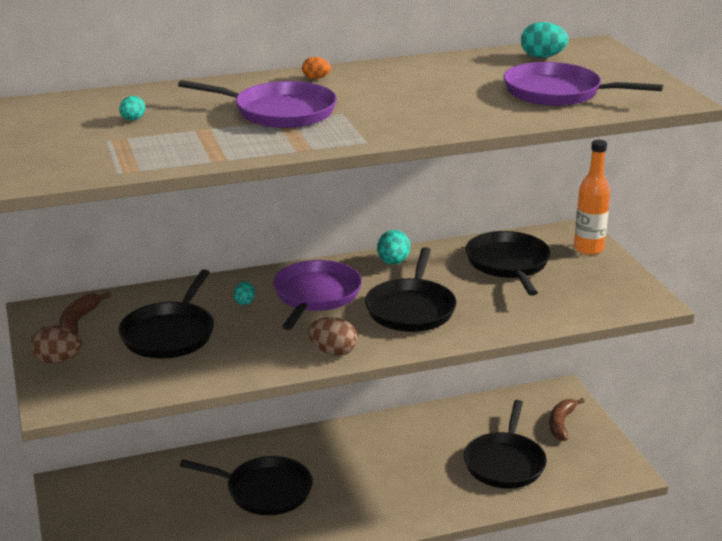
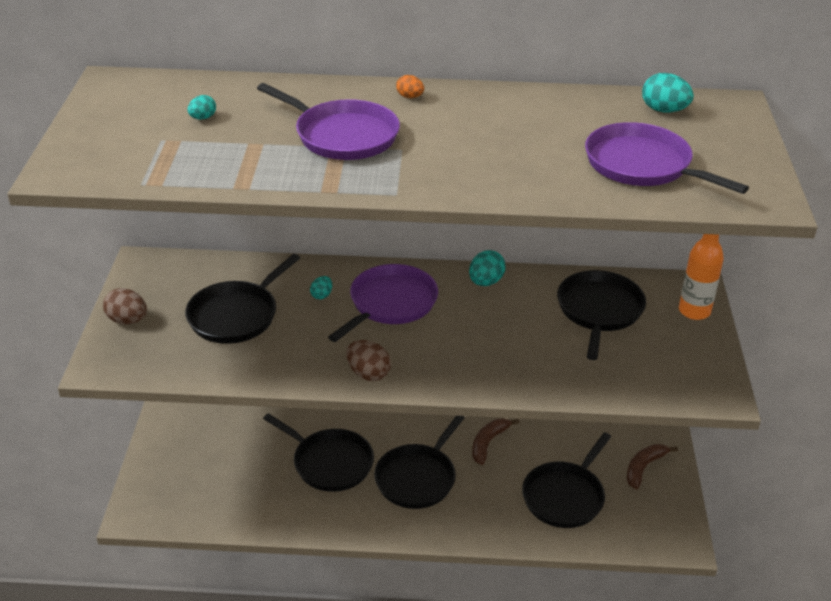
camera: 20 degrees right, 10 degrees up
brown banana [59,292,111,334] -> brown banana moved to [472,418,520,465]
black pan [365,247,456,332] -> black pan moved to [374,416,465,509]

